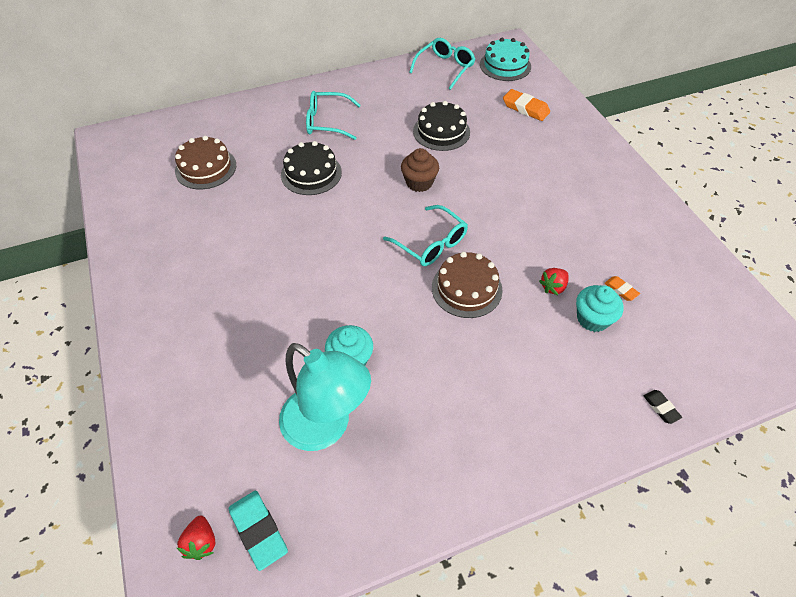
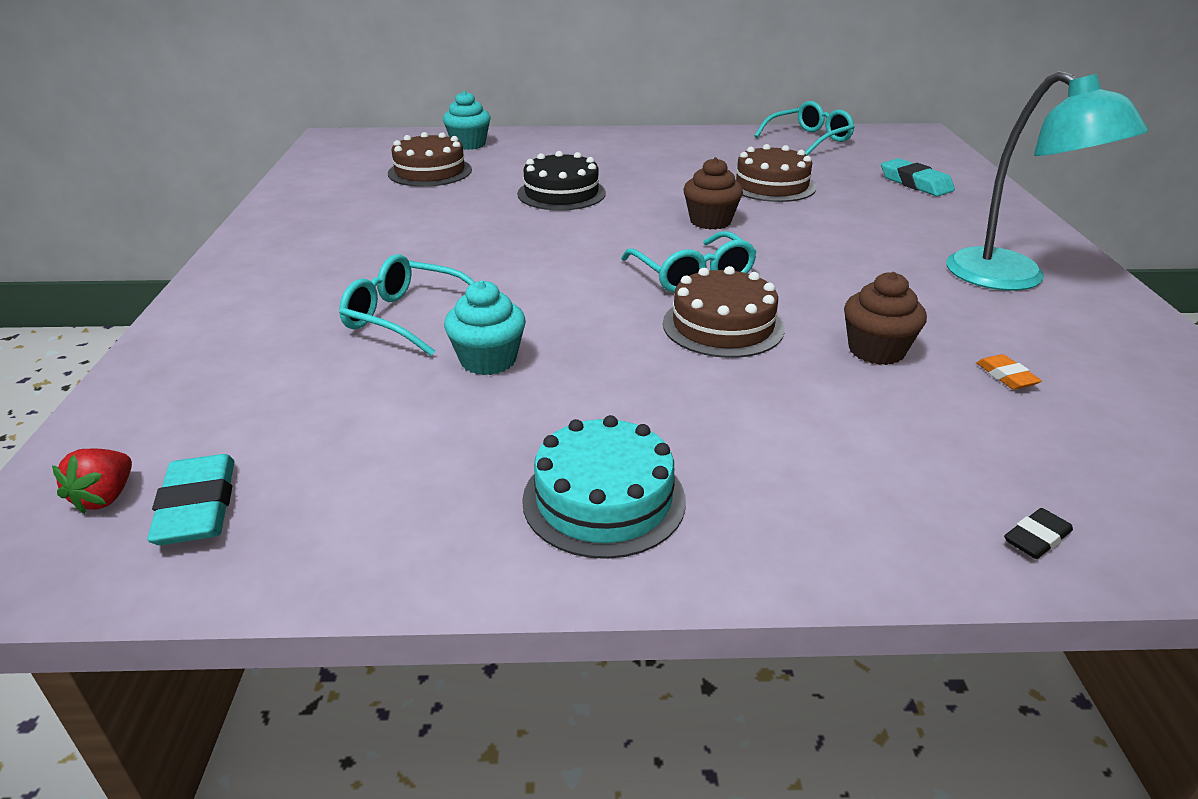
camera: 20 degrees right, 20 degrees down
turquoise lamp [279,343,371,451] -> turquoise lamp moved to [946,71,1149,291]
turquoise glasses [306,91,361,140] -> turquoise glasses moved to [339,254,475,356]
black cake [413,101,470,151] -> brown cake [734,144,816,202]
turquoise cake [480,38,531,81] -> turquoise cake moved to [522,415,686,559]
orange eraser [503,89,550,121] -> turquoise eraser [881,158,955,196]
red strawberry [539,268,569,295] -> brown cupcake [844,272,927,365]
turquoise cupcake [576,285,624,332] -> turquoise cupcake moved to [443,91,490,150]
black eraser [644,390,682,424] -> black eraser turned 60 degrees clockwise [1004,508,1073,559]

